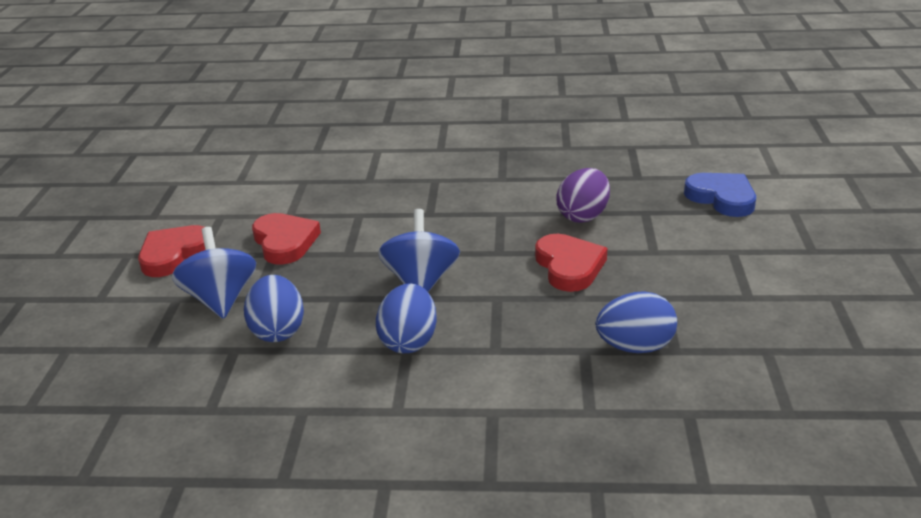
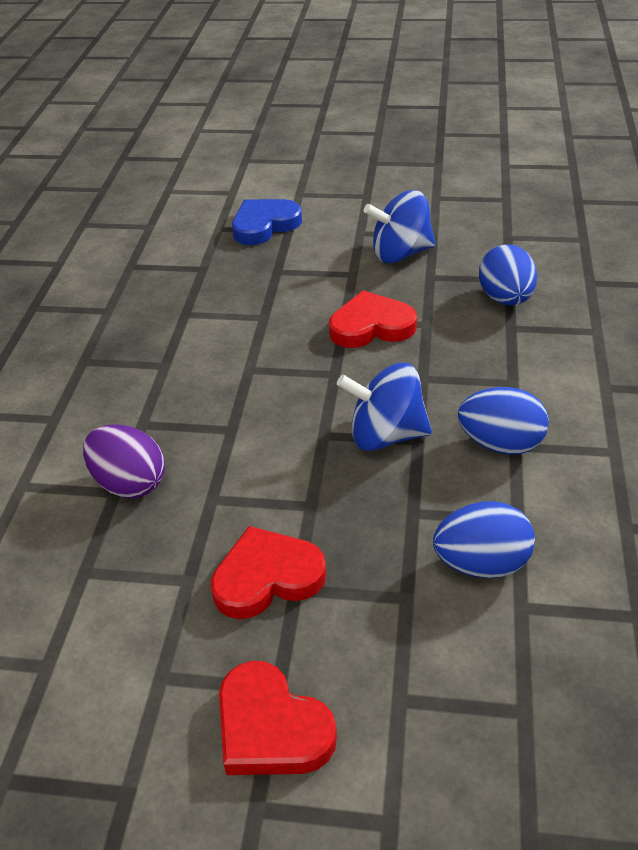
camera: 85 degrees left, 10 degrees up
blue spinning top [172,227,256,319] -> blue spinning top moved to [364,190,436,263]
purple egg [557,168,610,223] -> purple egg moved to [83,424,165,498]

